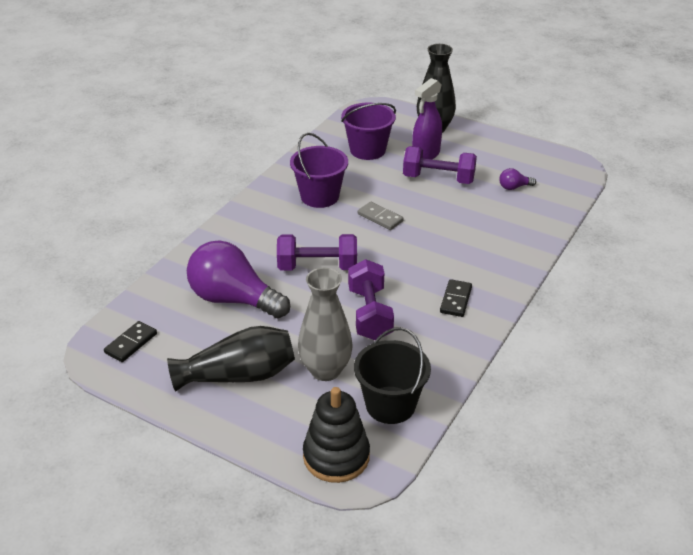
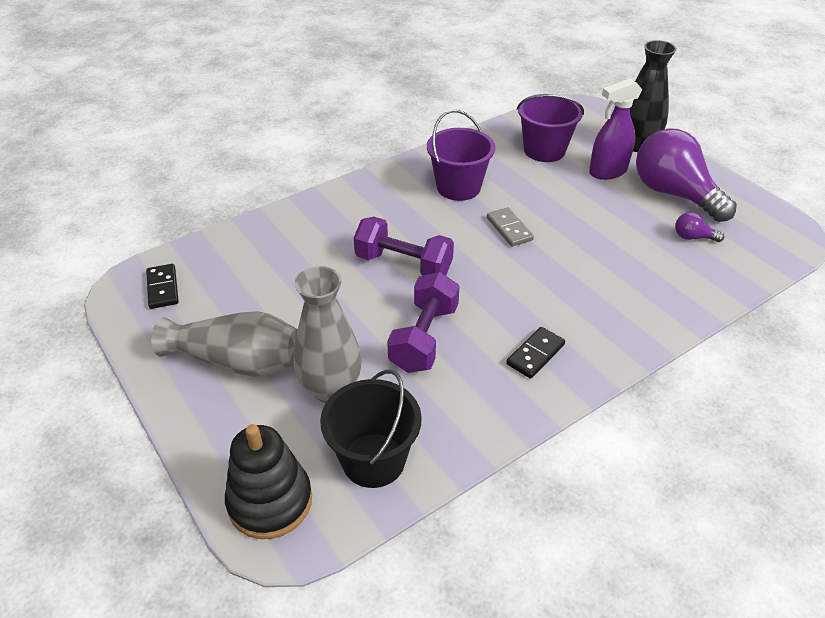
camera: 25 degrees right, 5 degrees up
black domino [104,321,157,362] -> black domino turned 75 degrees counterclockwise [146,264,179,309]
black vase [167,326,295,392] -> grey vase [151,311,298,377]
purple light bulb [187,240,290,318] -> purple light bulb moved to [636,128,737,222]
purple dumbbell [403,146,477,184] -> none

